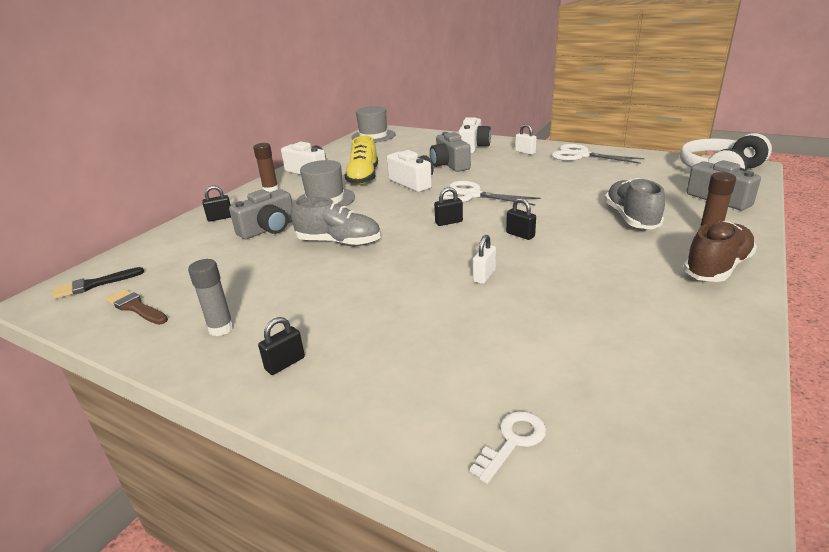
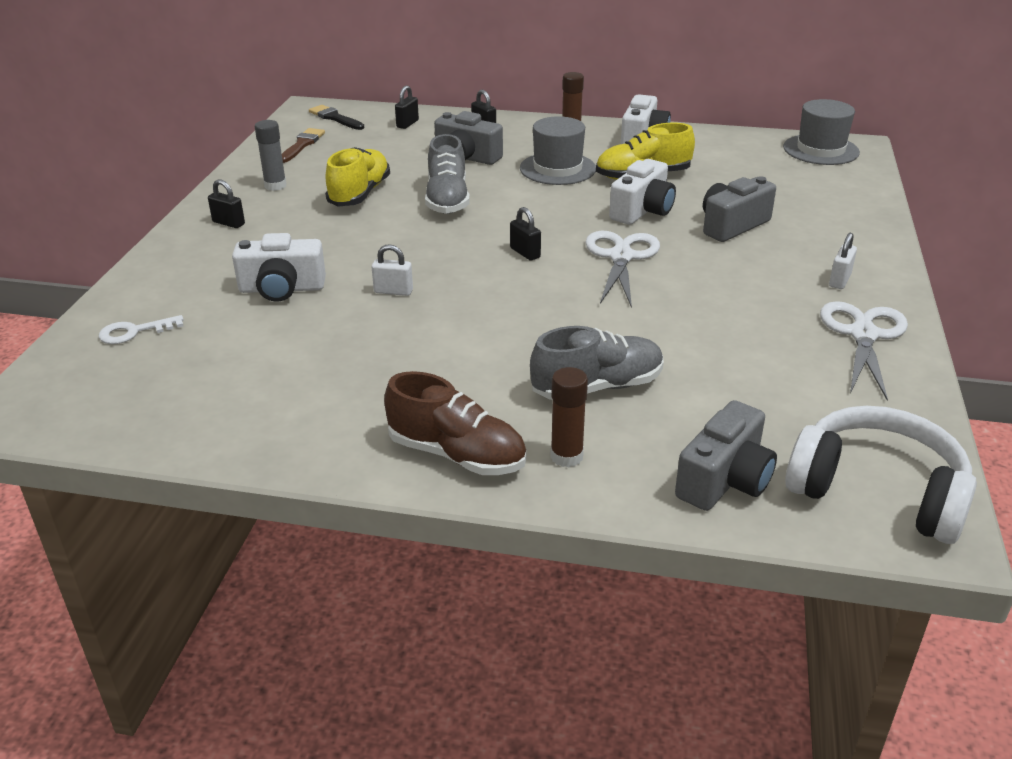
camera: 70 degrees right, 5 degrees up
white camera [458,117,491,154] -> white camera moved to [232,233,326,302]
white key [470,411,546,484] -> white key turned 135 degrees clockwise [99,315,184,344]
black padlock [506,198,536,240] -> black padlock moved to [395,85,419,129]
none -> yellow shoe [325,147,390,207]

